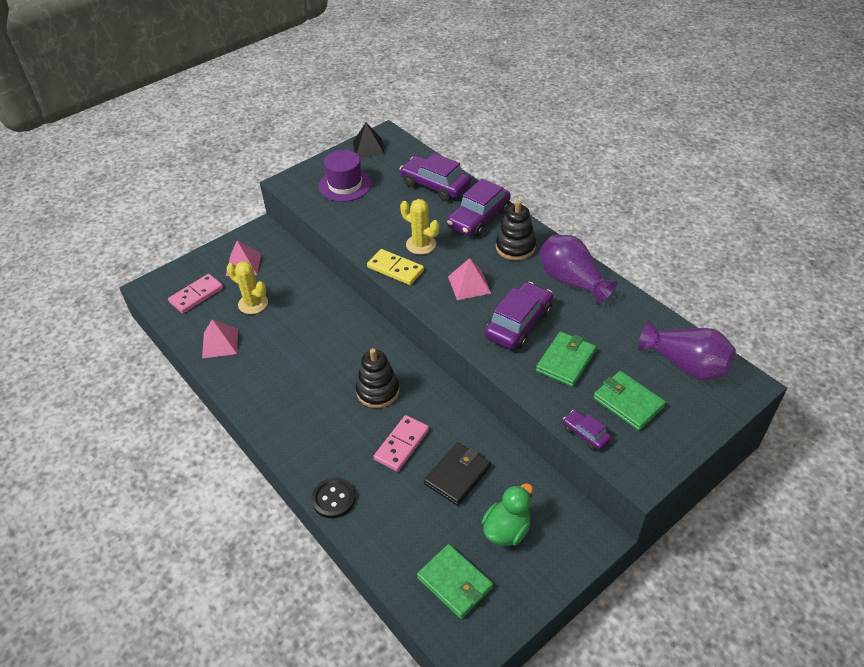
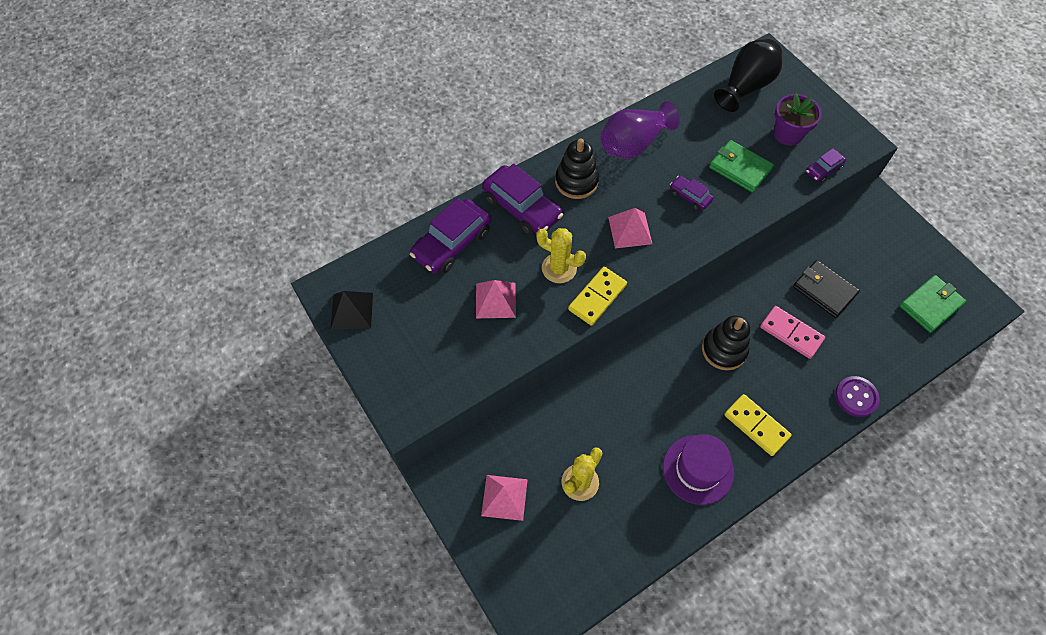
camera: 85 degrees left, 15 degrees up
pink domino [168,274,223,314] -> none
pink pyramid [202,319,238,358] -> pink pyramid moved to [476,280,516,318]
black button [312,478,355,518] -> purple button [835,376,880,417]
purple hat [319,150,372,202] -> purple hat moved to [663,434,734,505]
yellow cactus [400,199,439,255] -> yellow cactus turned 75 degrees clockwise [536,228,586,283]
green duck [482,483,533,546] -> none
purple car [485,282,553,350] -> purple car [670,176,713,210], size x0.52
green wallet [593,371,666,431] -> purple flower pot [774,93,822,145]
purple vase [638,321,736,381] -> black vase [714,39,782,112]
none -> yellow domino [724,394,792,456]

